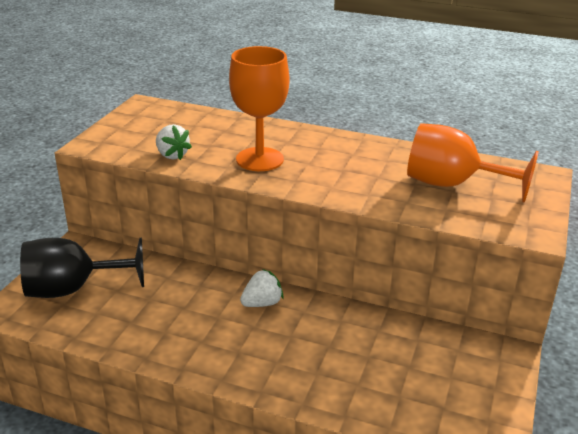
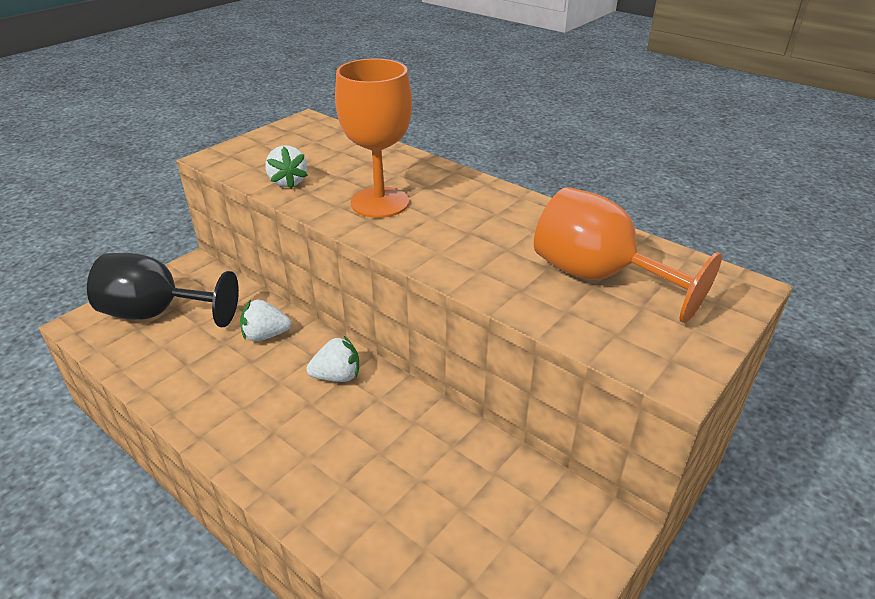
camera: 20 degrees right, 5 degrees up
none -> white strawberry [240,300,291,341]

